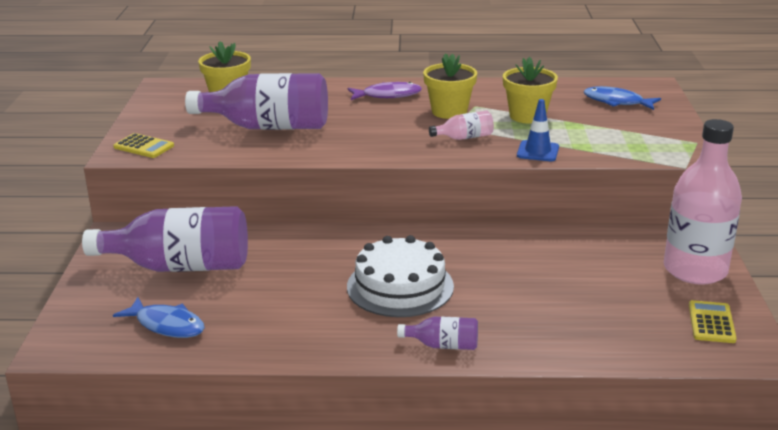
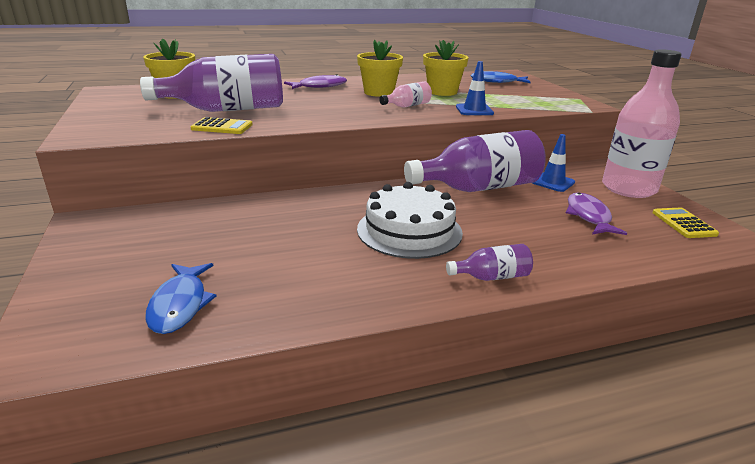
camera: 20 degrees left, 0 degrees up
purple bottle [82,206,248,272] -> purple bottle moved to [404,130,546,192]
yellow calculator [113,133,174,158] -> yellow calculator moved to [191,117,253,134]
blue fish [113,297,205,338] -> blue fish turned 75 degrees clockwise [145,263,216,334]
none -> blue traffic cone [532,134,575,192]
none -> purple fish [566,193,627,235]

